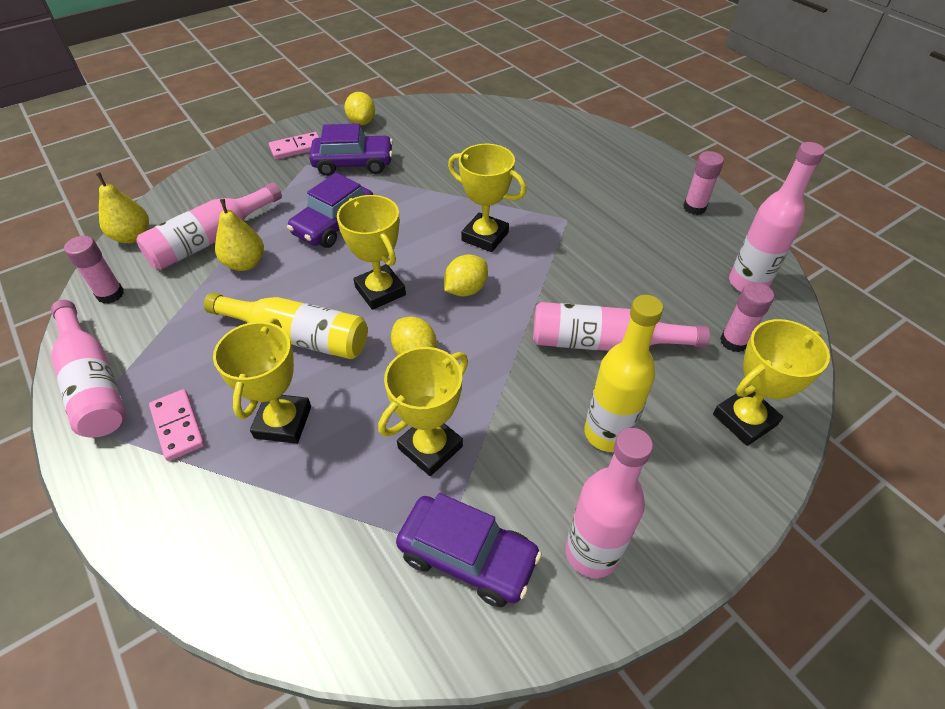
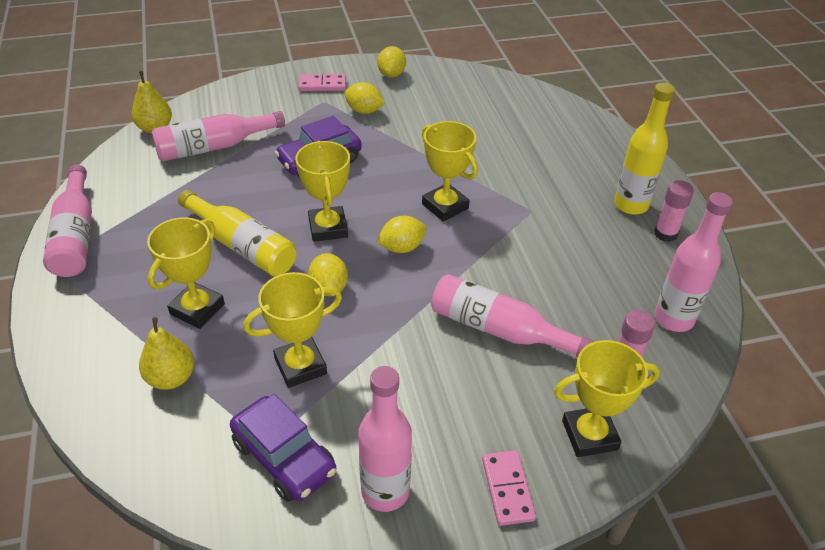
camera: 20 degrees right, 5 degrees down
pink glue stick [64,236,124,304] -> none
pink domino [149,389,205,461] -> pink domino moved to [482,450,536,526]
yellow pear [215,199,264,271] -> yellow pear moved to [139,317,194,390]
purple car [309,123,393,176] -> yellow lemon [344,82,385,114]
yellow bottle [584,295,663,452] -> yellow bottle moved to [614,83,675,215]

